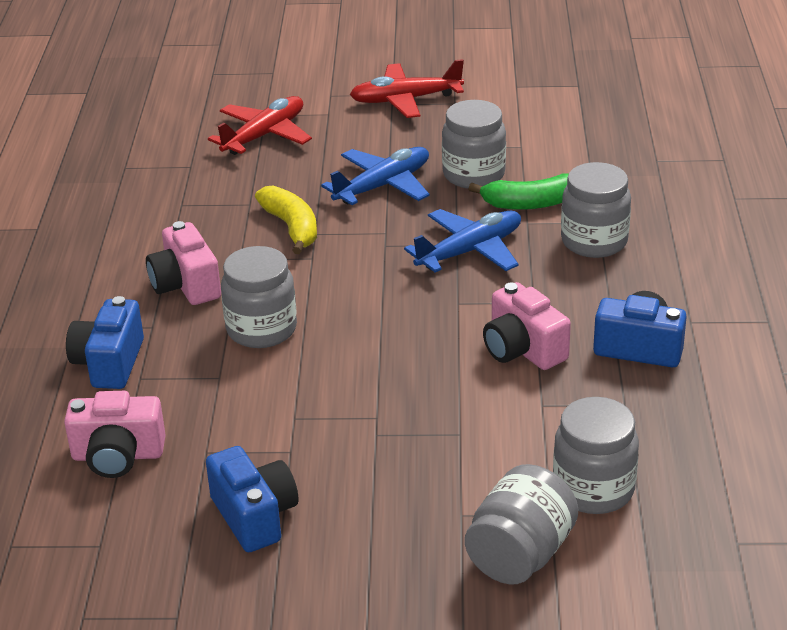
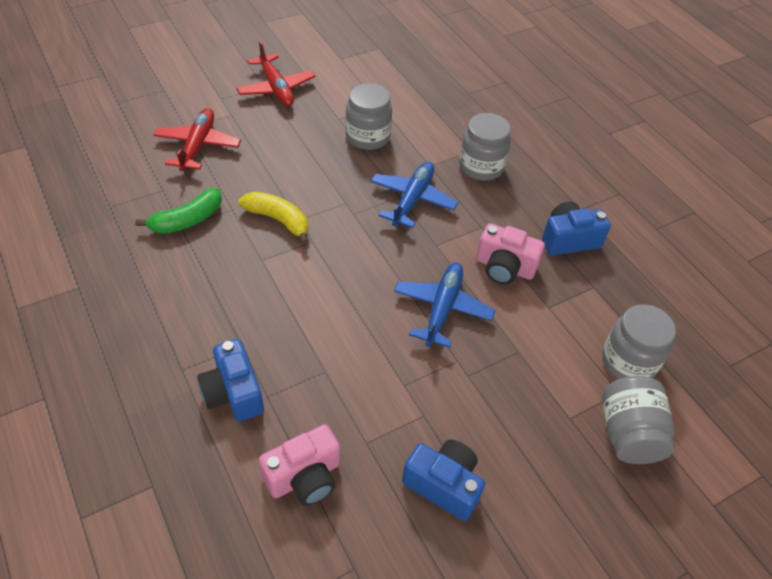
camera: 35 degrees left, 15 degrees up
pink camera [146,221,221,305] -> none
grey jar [221,246,297,348] -> none
blue plane [321,147,430,205] -> blue plane moved to [394,263,496,348]
red plane [350,59,464,118] -> red plane turned 75 degrees counterclockwise [236,41,316,106]
green banana [469,174,569,210] -> green banana moved to [135,188,222,234]

